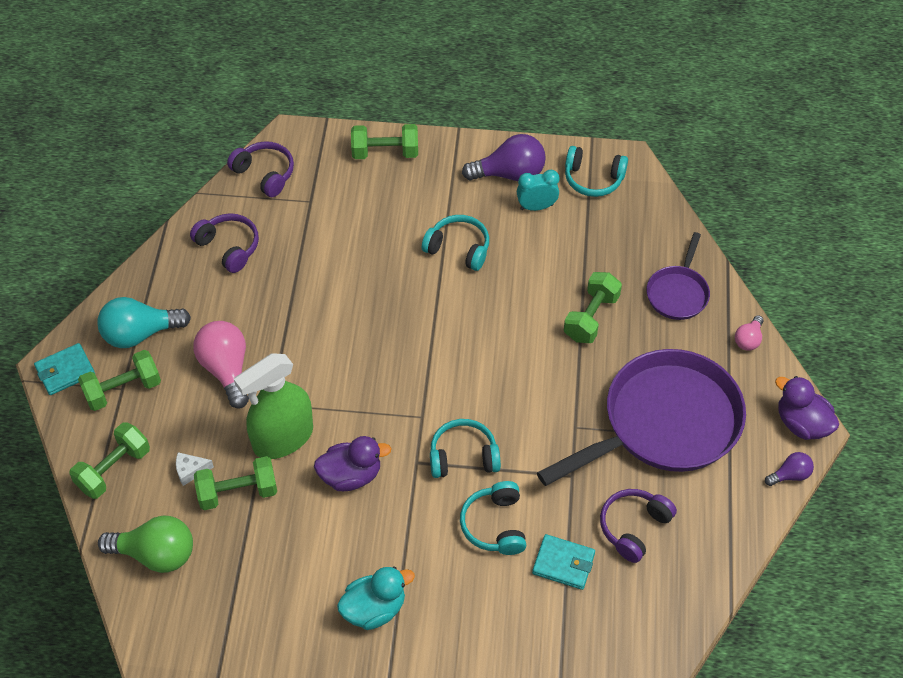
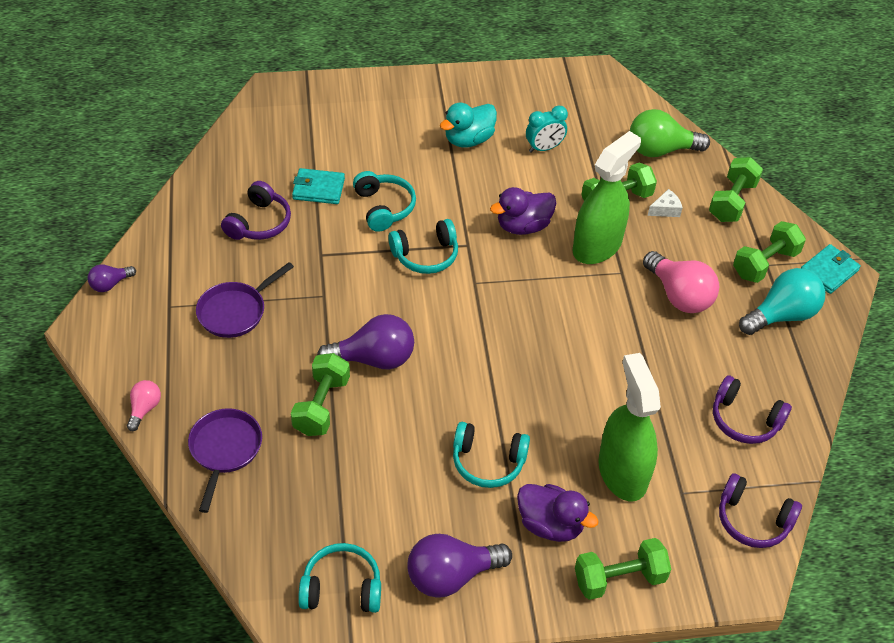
camera: 165 degrees right, 5 degrees down
turquoise clock [517,170,559,211] -> turquoise clock moved to [526,105,568,153]
purple pan [537,349,746,486] -> purple pan [196,262,294,338], size x0.49
purple duck [775,376,839,440] -> purple duck moved to [517,484,599,542]
none -> purple light bulb [317,314,414,369]
none -> green spray bottle [598,353,661,501]

